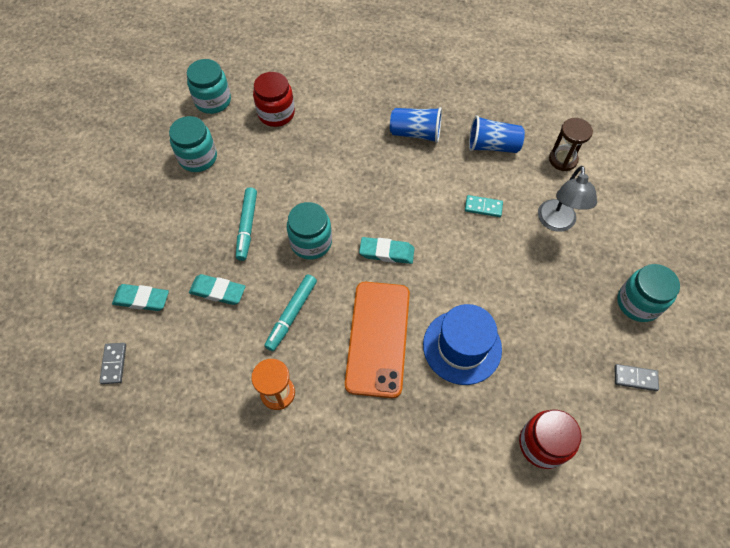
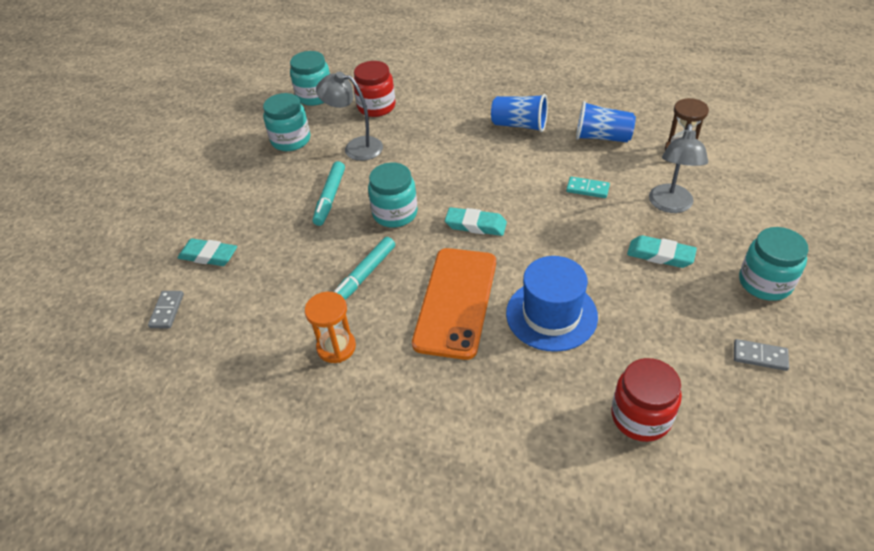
camera: 10 degrees right, 15 degrees down
turquoise eraser [189,274,245,305] -> turquoise eraser moved to [627,235,697,268]
none -> grey lamp [316,72,383,161]

